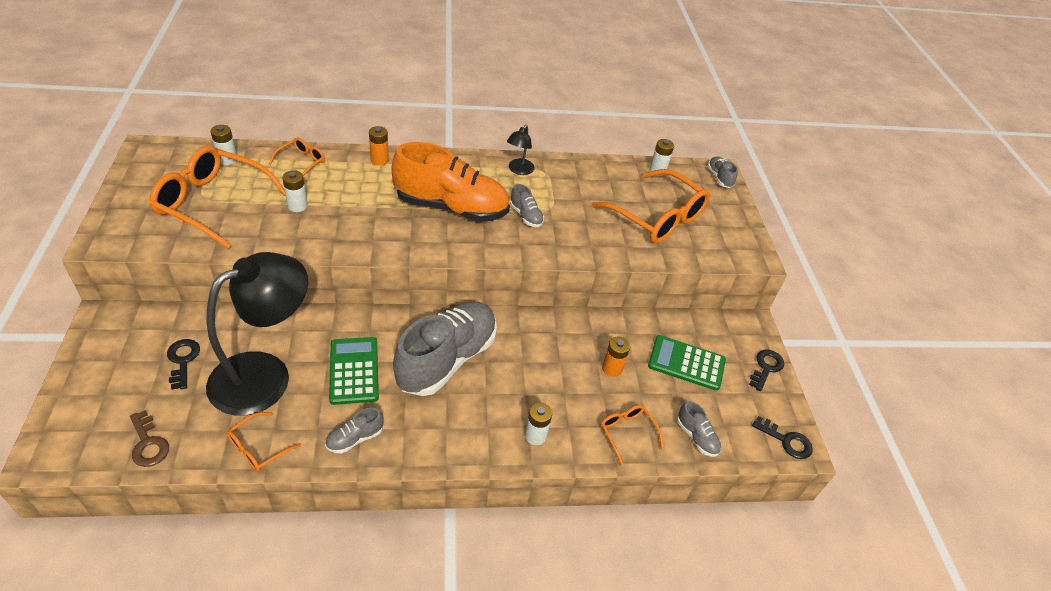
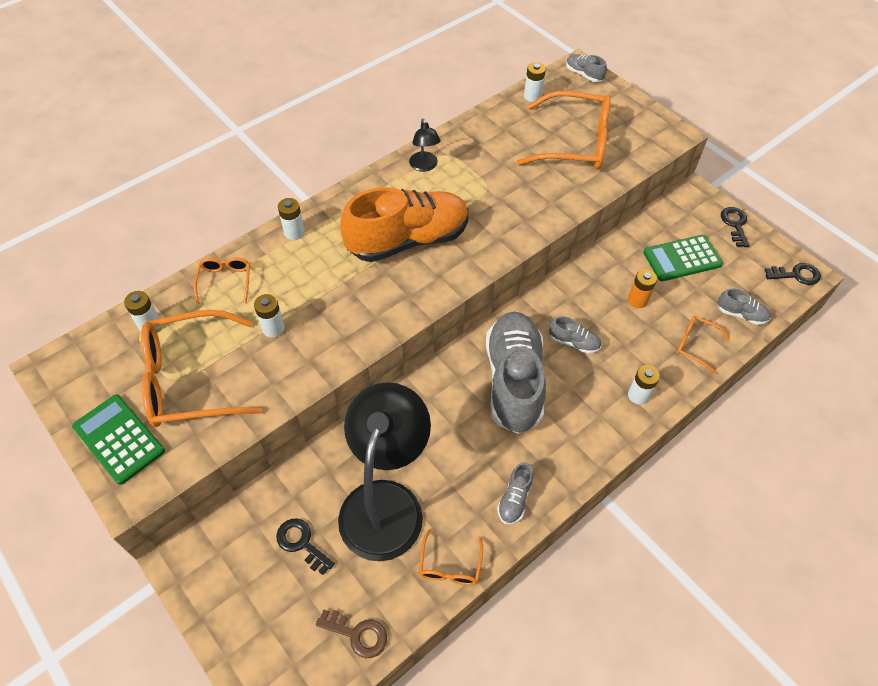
camera: 30 degrees left, 10 degrees up
green calculator [329,337,379,405] -> green calculator moved to [72,394,165,485]
orange battery [369,126,389,165] -> white battery [278,198,305,240]
grey shoe [510,184,544,227] -> grey shoe moved to [549,316,601,354]

